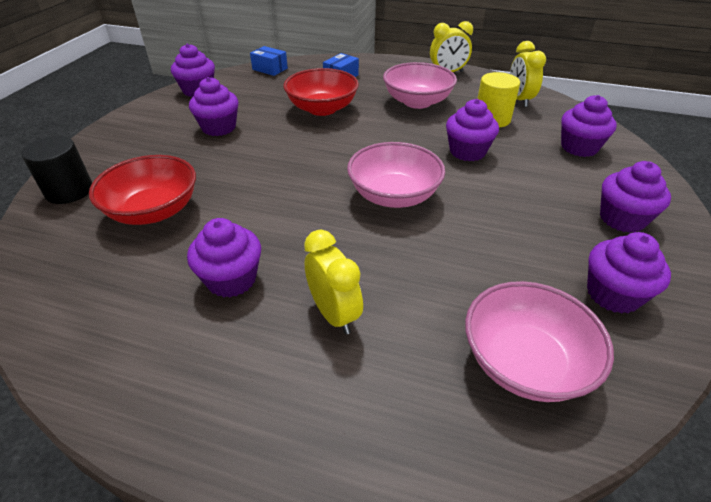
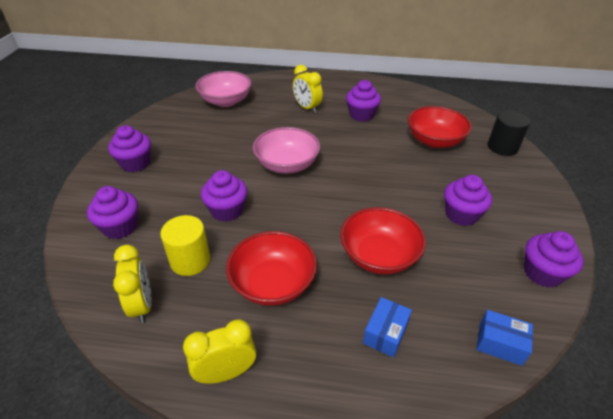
camera: 170 degrees right, 0 degrees up
pink bowl [383,62,457,109] -> red bowl [226,231,317,306]
purple cupcake [587,232,671,314] -> none

